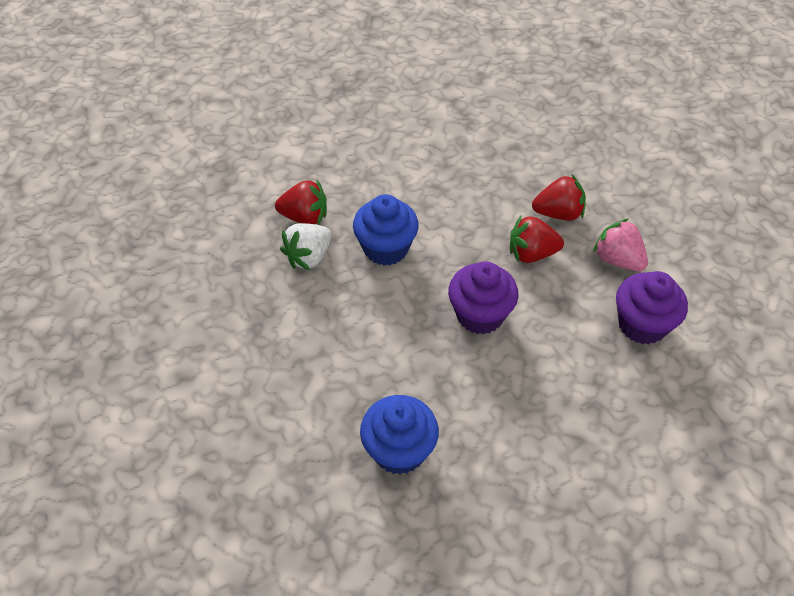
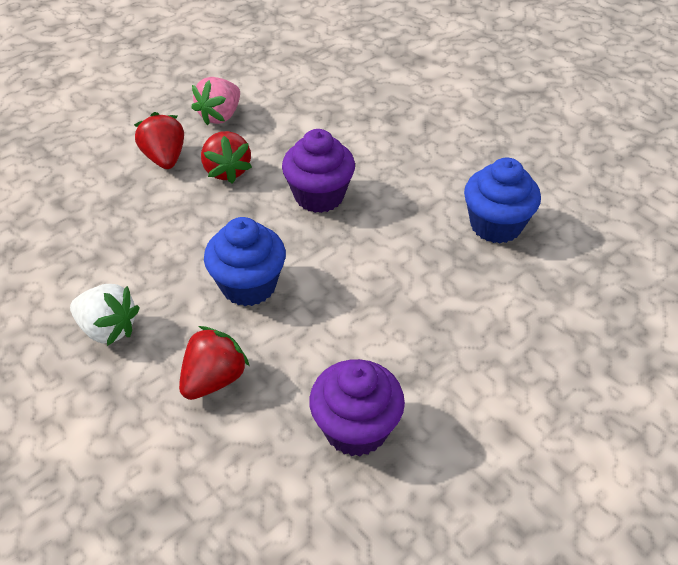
camera: 105 degrees left, 5 degrees down
red strawberry [275,180,327,225] -> red strawberry turned 45 degrees clockwise [179,326,250,400]
white strawberry [280,223,331,270] -> white strawberry moved to [70,284,140,346]
purple cupcake [616,271,688,344] -> purple cupcake moved to [309,359,405,456]

